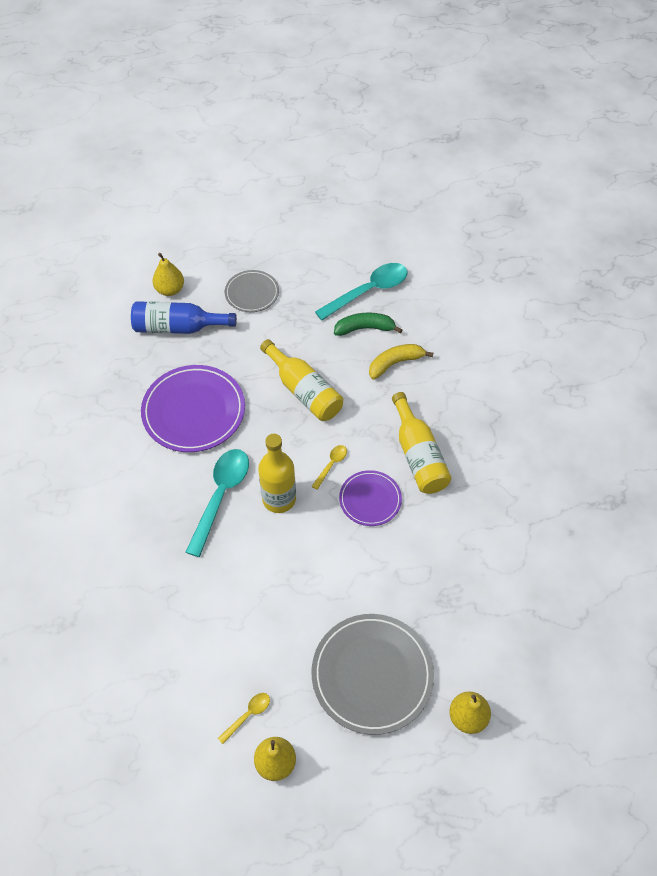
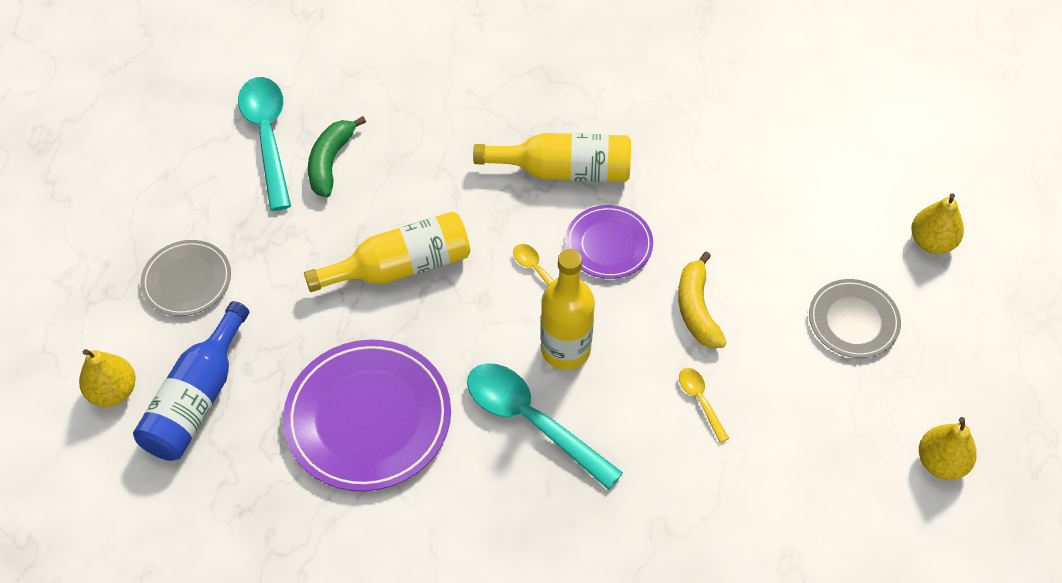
camera: 70 degrees left, 0 degrees up
yellow spoon [218,693,270,744] -> yellow spoon moved to [679,368,729,443]
grey plate [312,614,434,735] -> grey plate [809,279,901,358], size x0.57
yellow banana [369,344,433,380] -> yellow banana moved to [678,251,726,348]

